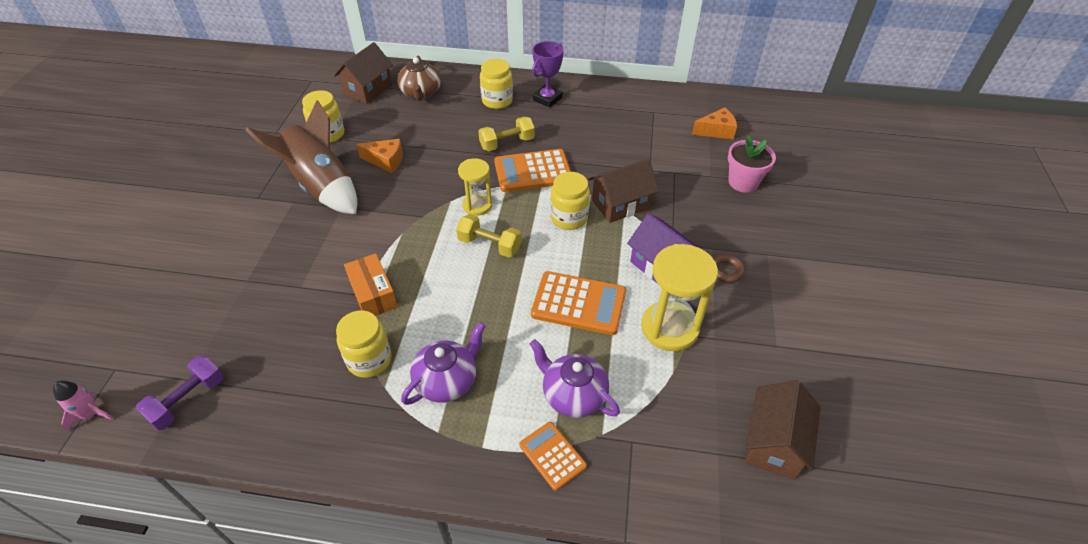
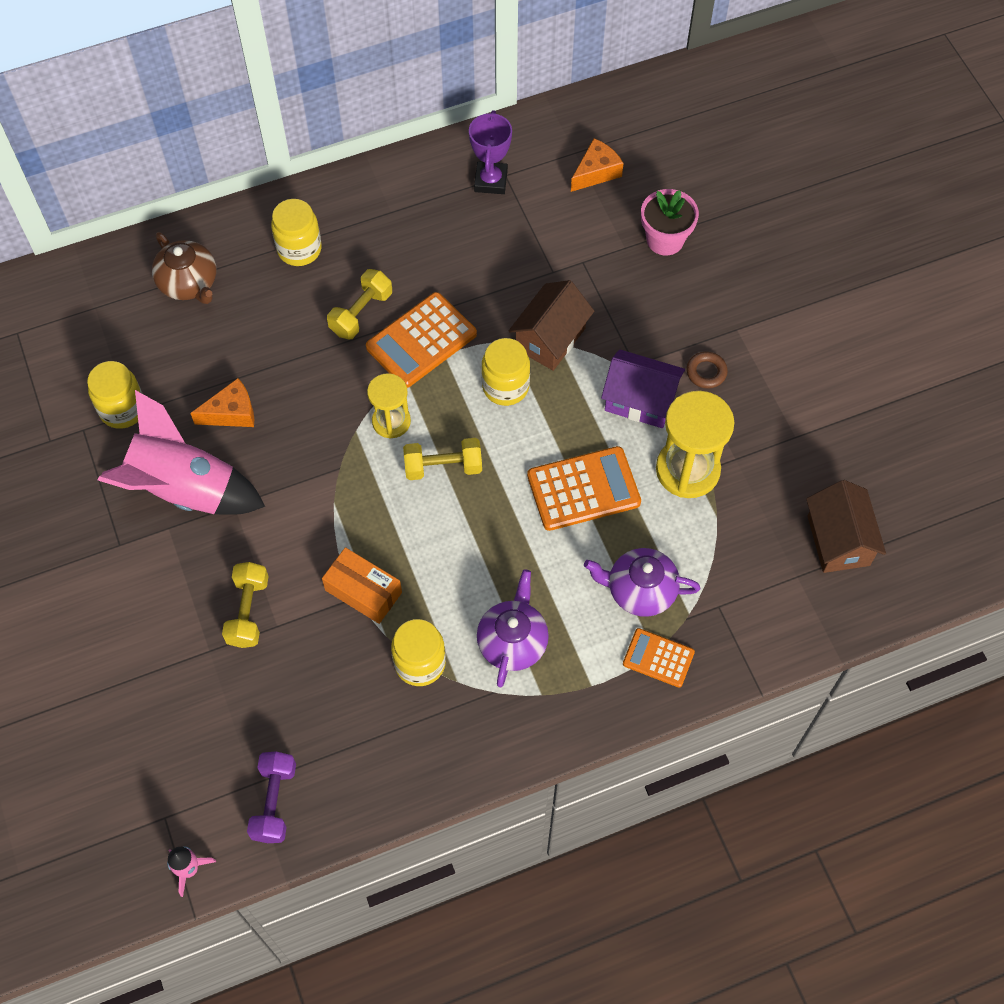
camera: 30 degrees left, 15 degrees up
brown rocket [245,100,357,214] -> pink rocket [98,390,265,515]
brown house [334,42,393,104] -> none
purple trophy [532,41,564,108] -> purple trophy moved to [469,110,512,194]
none -> yellow dumbbell [222,562,269,648]

